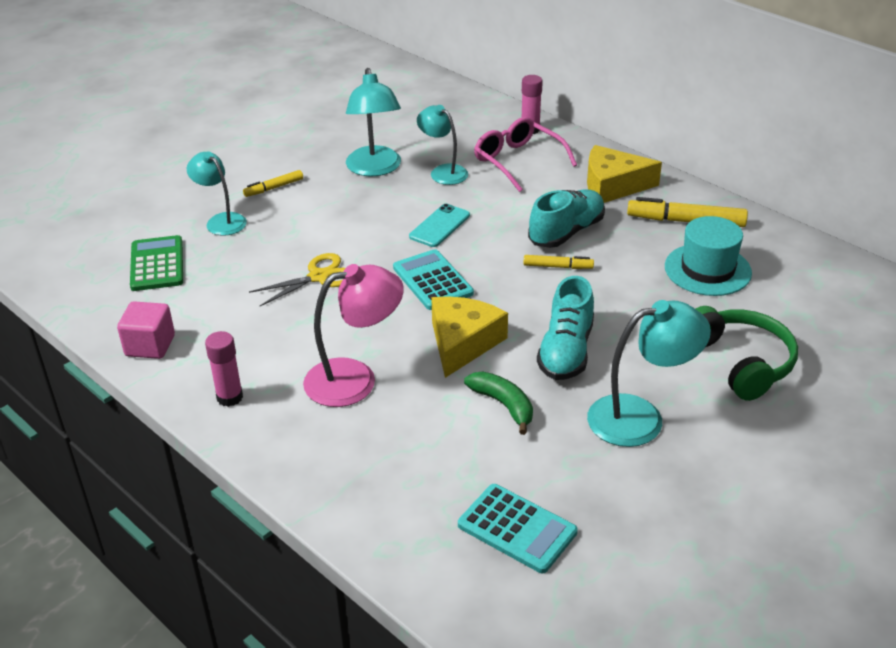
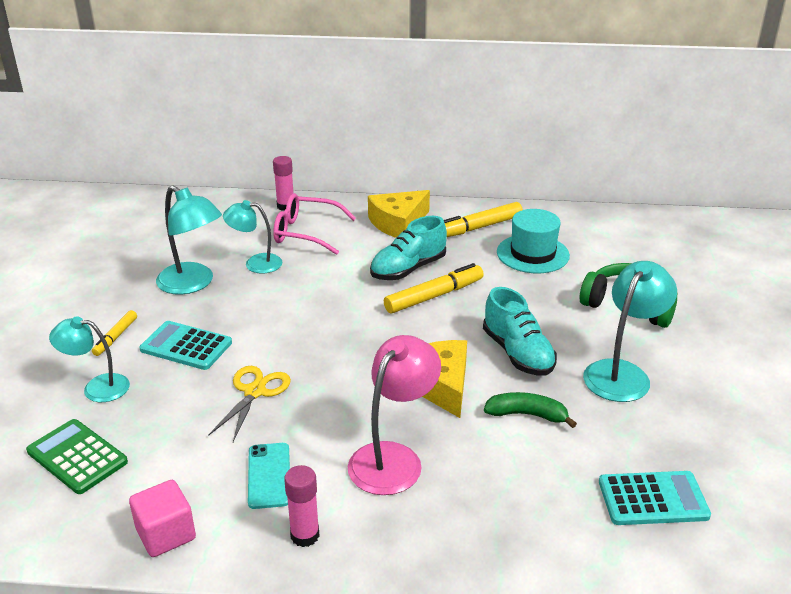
camera: 40 degrees left, 5 degrees down
turquoise calculator [393,249,474,310] -> turquoise calculator moved to [139,321,232,370]
turquoise phone [409,204,470,247] -> turquoise phone moved to [248,443,290,509]
yellow marker [523,255,594,269] -> yellow marker [384,263,484,313], size x1.76
turquoise shoe [528,189,605,248] -> turquoise shoe turned 135 degrees counterclockwise [370,216,447,280]

